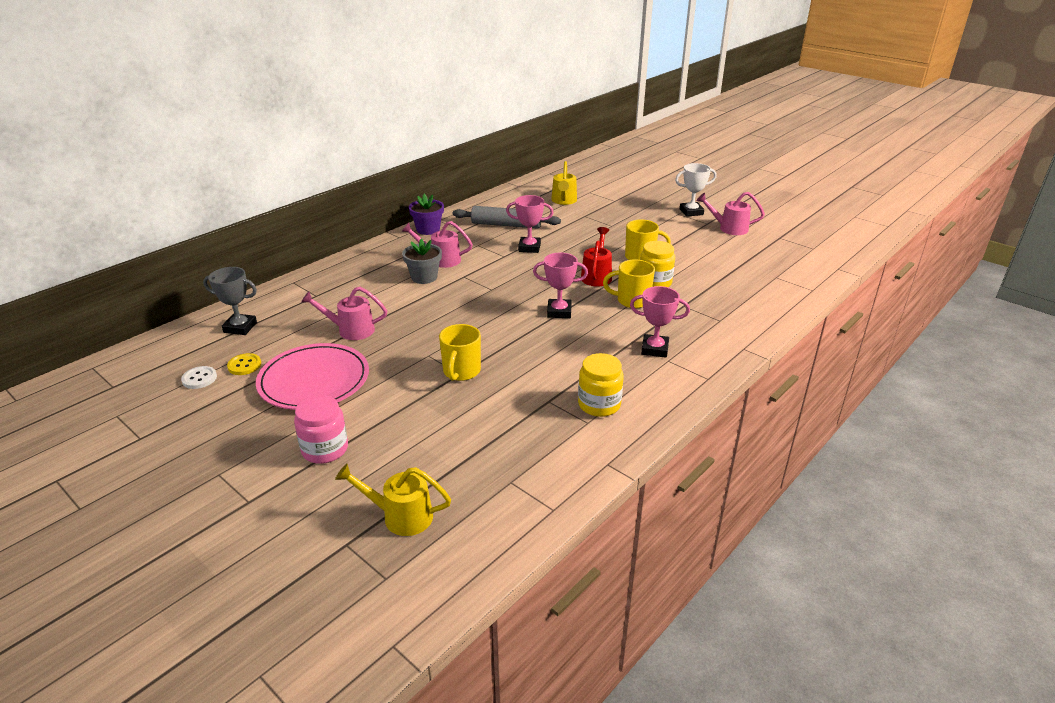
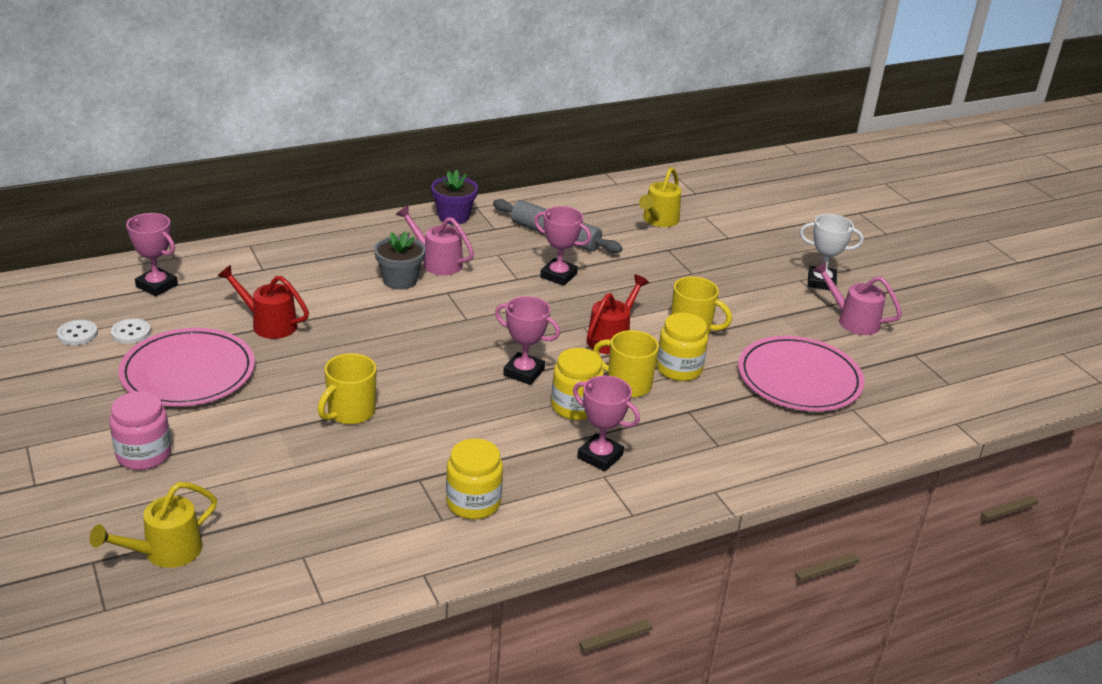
camera: 20 degrees right, 0 degrees up
grey trophy [203,267,257,335] -> pink trophy [126,213,178,297]
yellow button [227,353,261,375] -> white button [111,318,151,344]
pink watering can [301,287,387,340] -> red watering can [218,265,309,339]
yellow watering can [335,464,451,536] -> yellow watering can turned 75 degrees counterclockwise [90,482,217,568]
none -> yellow jar [551,348,604,420]
none -> pink plate [738,336,865,411]

